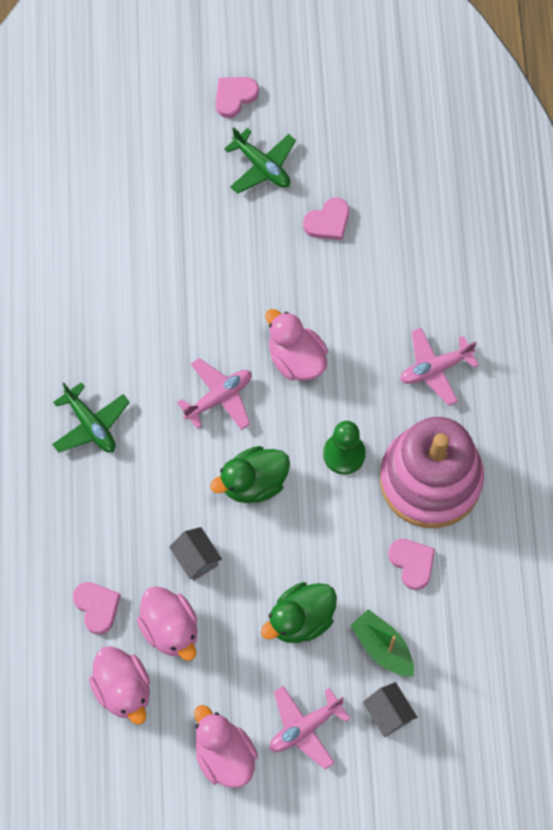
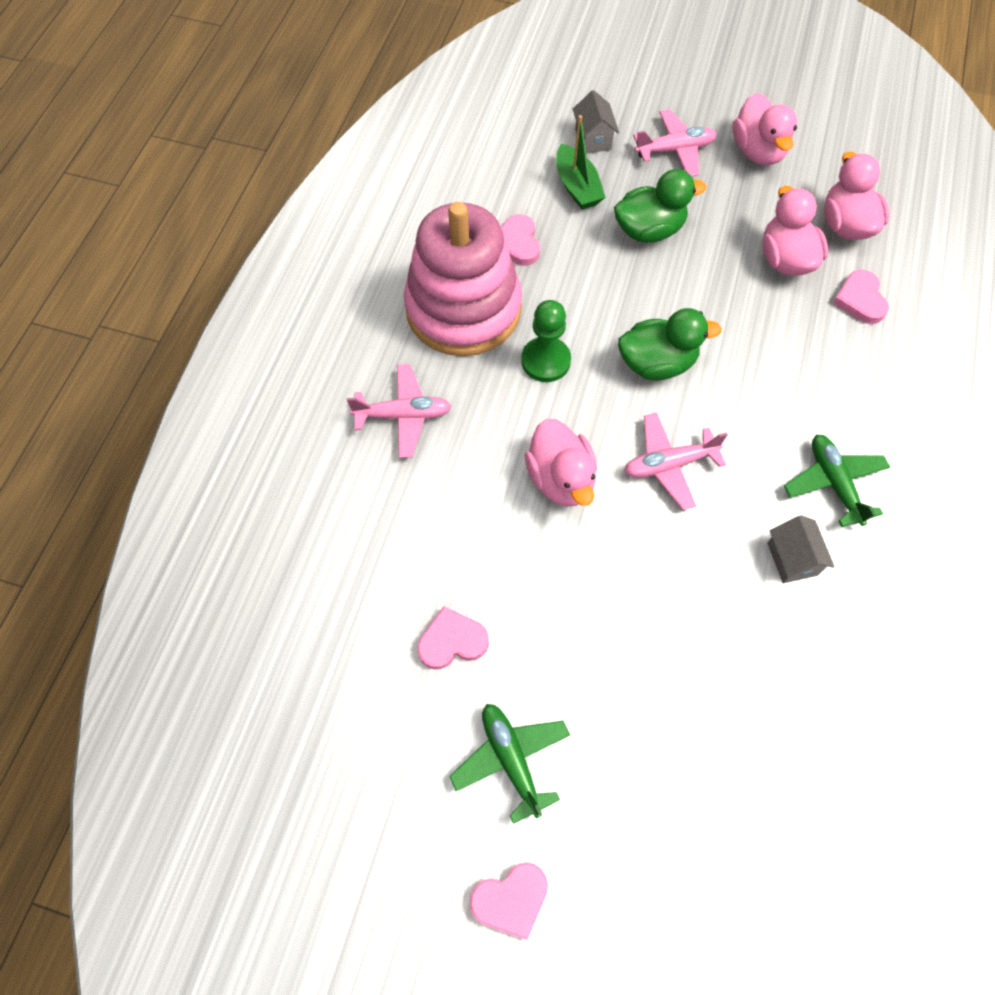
camera: 160 degrees left, 5 degrees down
grey house [169,527,222,581] -> grey house moved to [767,515,835,583]

